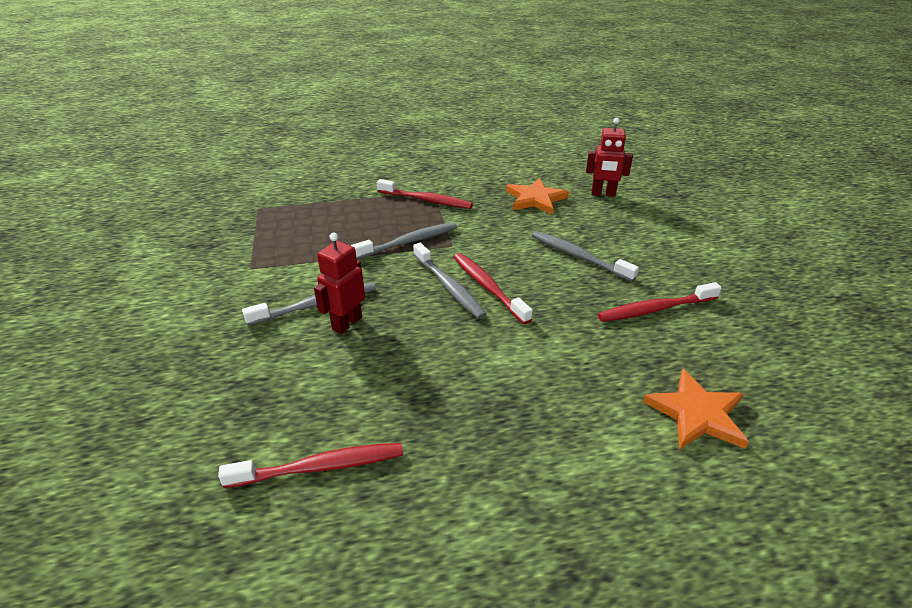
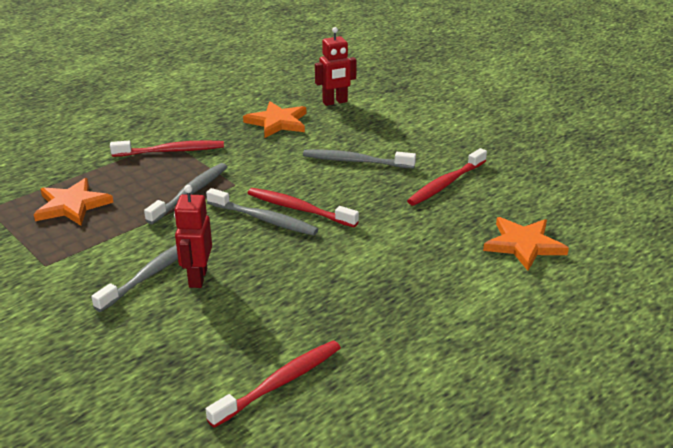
camera: 30 degrees left, 5 degrees down
none -> orange star [34,178,114,226]

